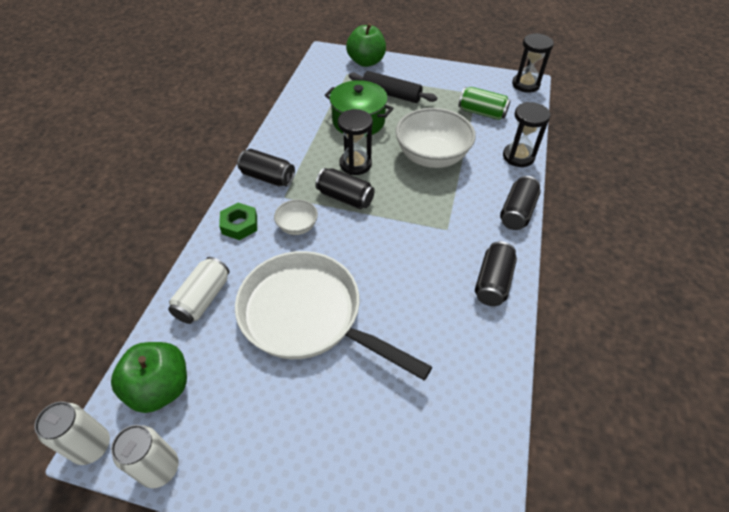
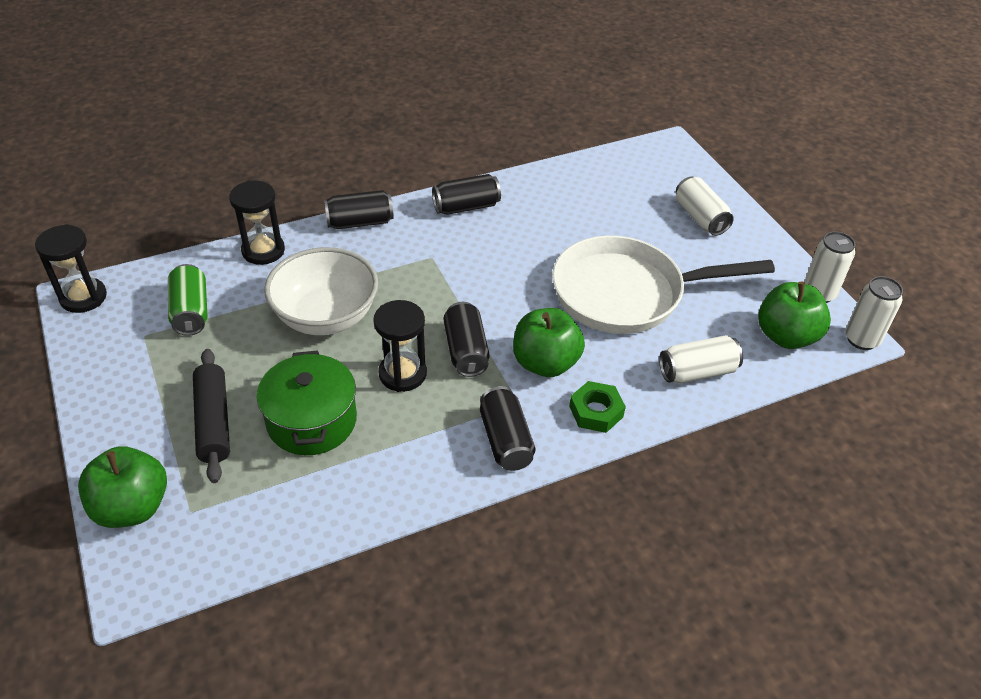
camera: 130 degrees left, 5 degrees down
white pan [235,251,432,380] -> white pan turned 90 degrees clockwise [552,236,775,334]
white bowl [274,199,318,235] -> green apple [513,308,585,377]
none -> white can [676,177,734,236]

